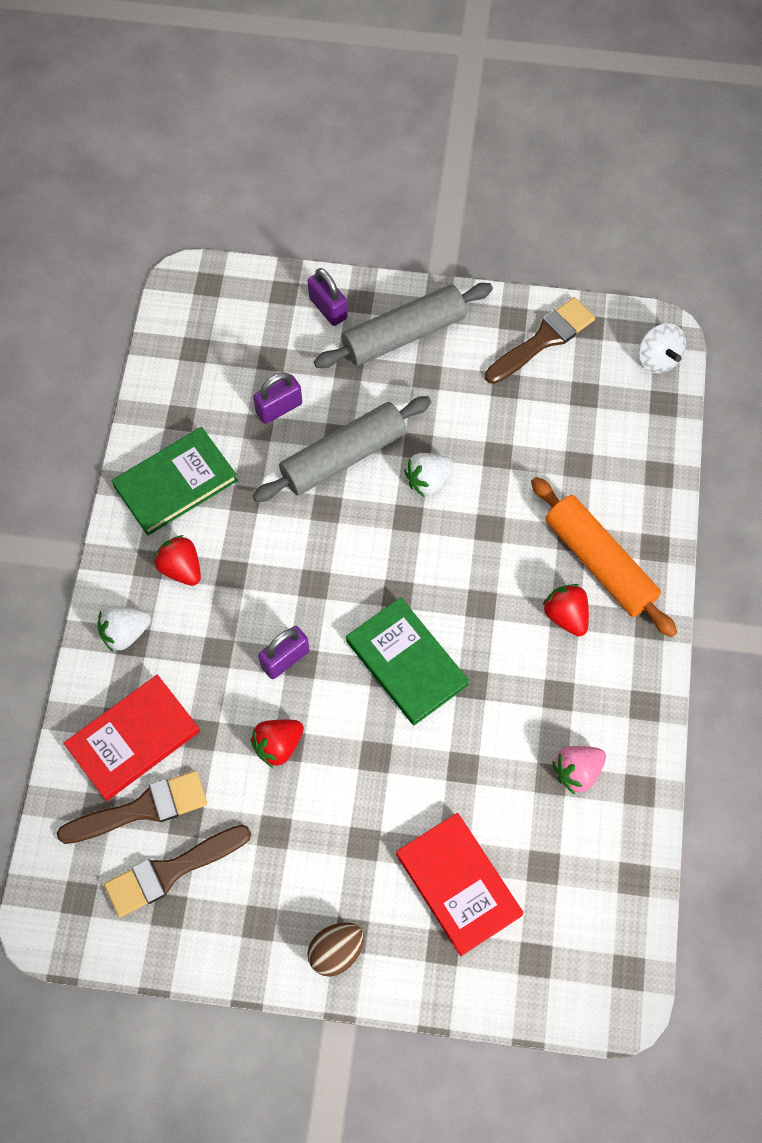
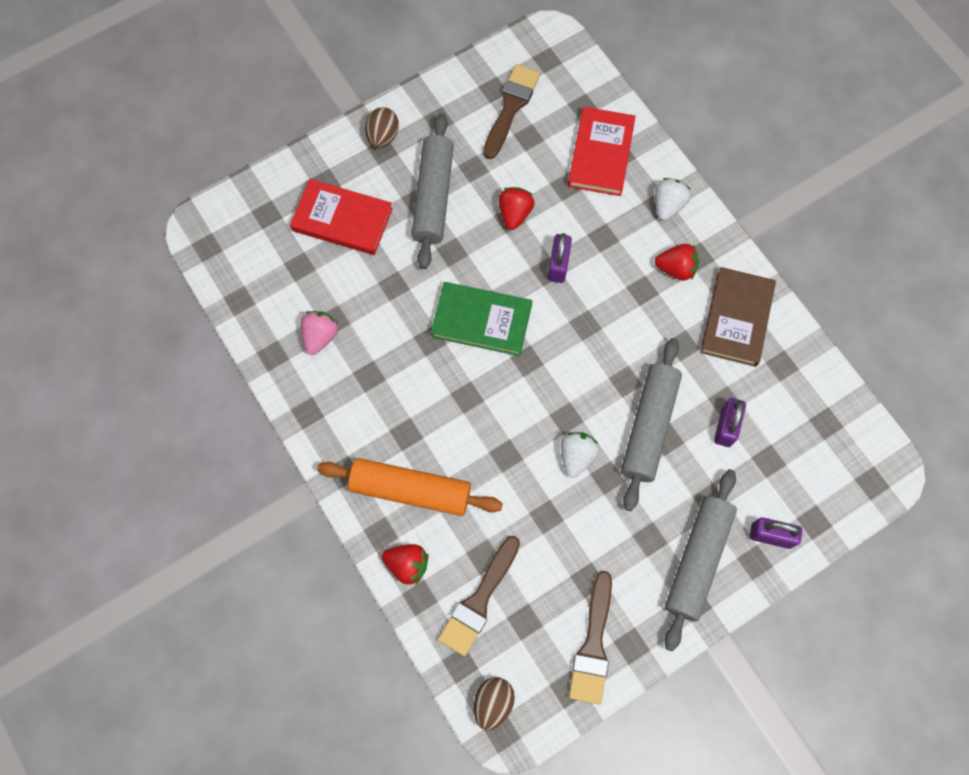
camera: 140 degrees right, 5 degrees up
brown brush [57,771,207,844] -> brown brush moved to [438,536,520,656]
green book [112,427,238,535] -> brown book [700,267,776,367]
red strawberry [542,584,589,636] -> red strawberry moved to [382,544,429,585]
white spinning top [639,323,686,373] -> brown egg [474,677,515,731]
none -> grey rolling pin [411,113,454,269]

